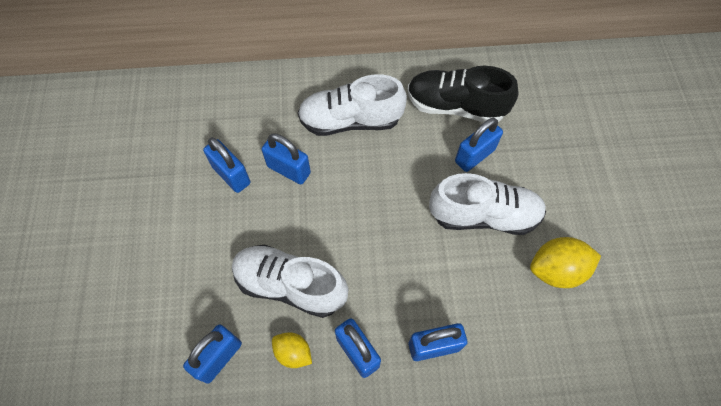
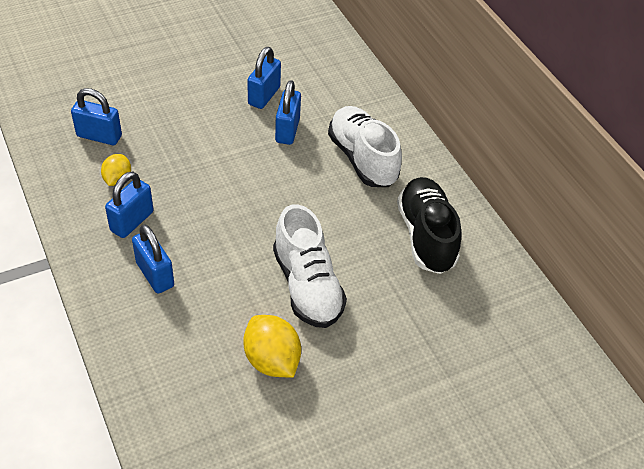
camera: 65 degrees right, 15 degrees down
white shoe [232,244,348,318] -> none
blue padlock [455,118,503,172] -> none

